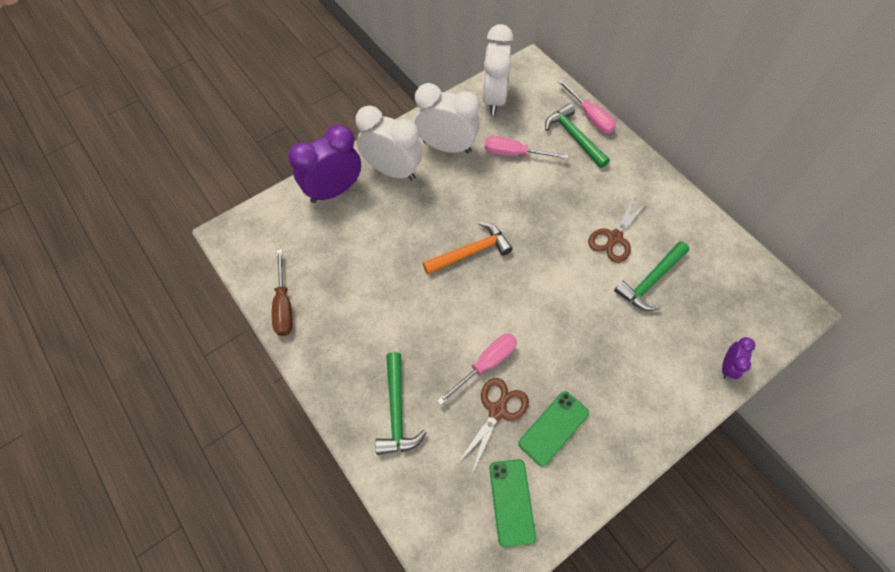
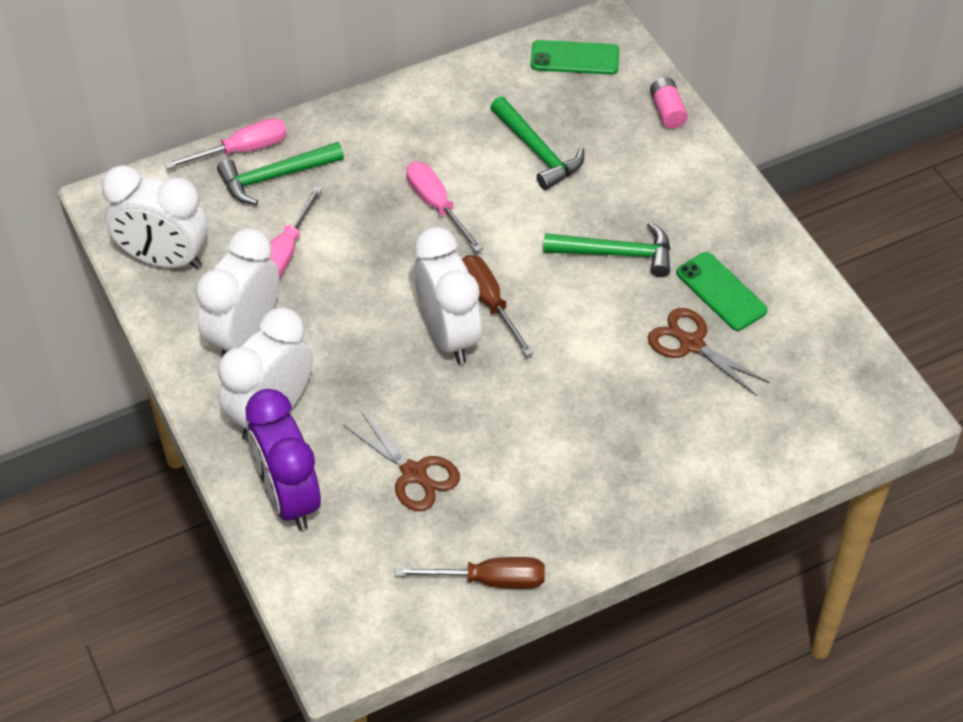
camera: 80 degrees left, 10 degrees down
green hammer [375,352,426,455] -> green hammer moved to [543,222,670,277]
orange hammer [422,221,513,275] -> white clock [414,227,482,364]
pink screwdriver [437,333,517,405] -> pink screwdriver moved to [406,162,483,252]
green phone [489,459,536,547] -> green phone moved to [531,40,619,75]
brown scissors [588,196,647,263] -> brown scissors moved to [343,410,460,511]
purple clock [722,337,755,380] -> pink battery [650,77,688,129]
none -> brown screwdriver [462,255,534,356]

